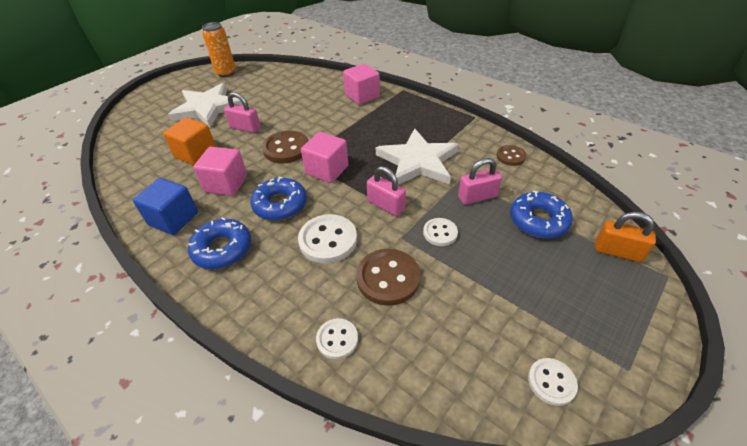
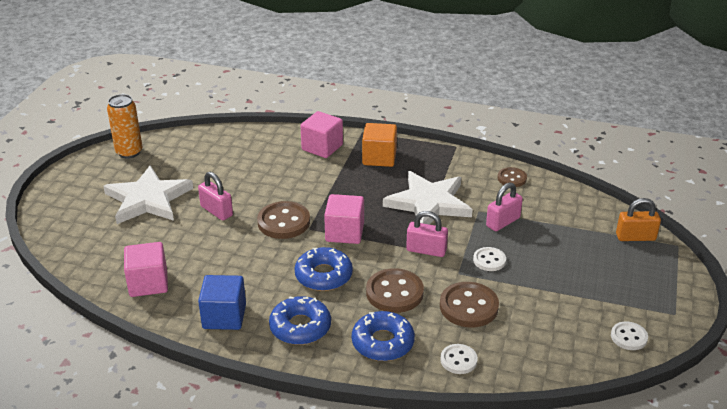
camera: 25 degrees left, 10 degrees down
orange cube [163,118,216,165] -> orange cube moved to [362,123,397,167]
pink cube [193,147,247,196] -> pink cube moved to [124,242,168,297]
pink padlock [224,92,261,133] -> pink padlock turned 45 degrees clockwise [198,172,233,220]
white button [298,214,357,263] -> brown button [366,268,424,313]
blue donut [510,190,573,238] -> blue donut moved to [352,311,415,361]

